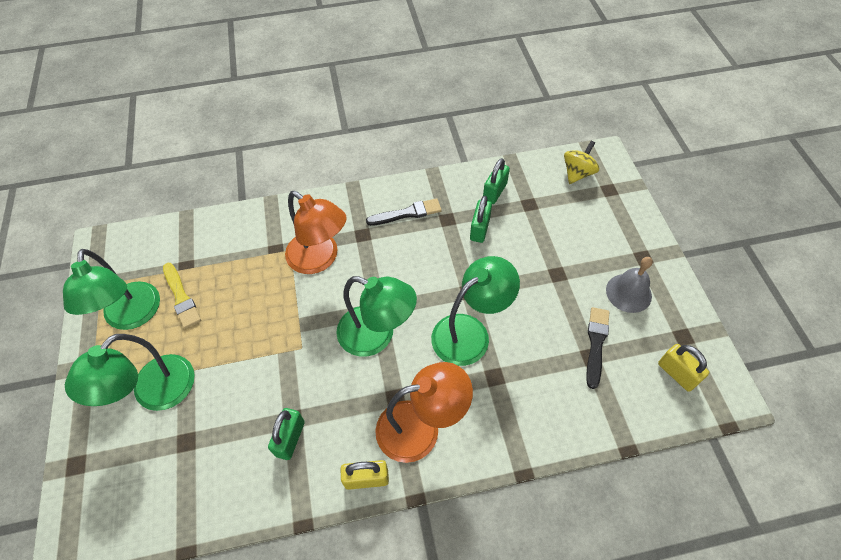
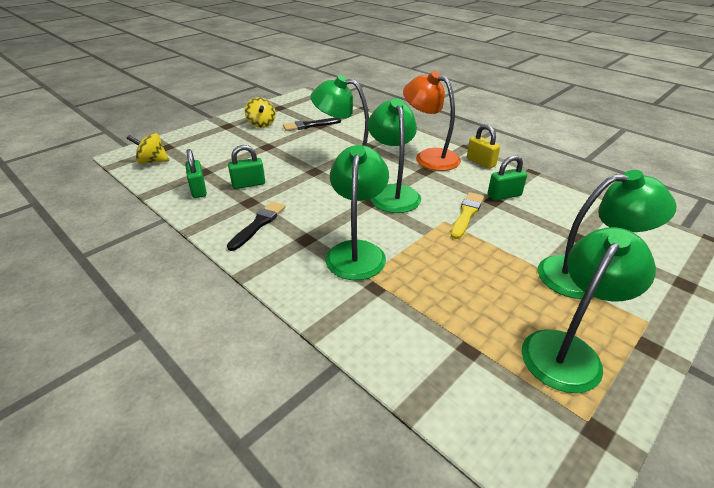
camera: 125 degrees left, 20 degrees down
yellow brush [163,263,201,329] -> yellow brush moved to [451,192,484,239]
orange lamp [285,191,347,274] -> green lamp [325,145,389,280]
black brush [366,198,442,226] -> black brush turned 75 degrees clockwise [227,201,286,251]
green padlock [483,158,510,204] -> green padlock turned 75 degrees clockwise [185,149,207,198]
grey bell [606,257,653,313] -> yellow spinning top [245,97,276,128]
yellow padlock [658,344,709,392] -> none

